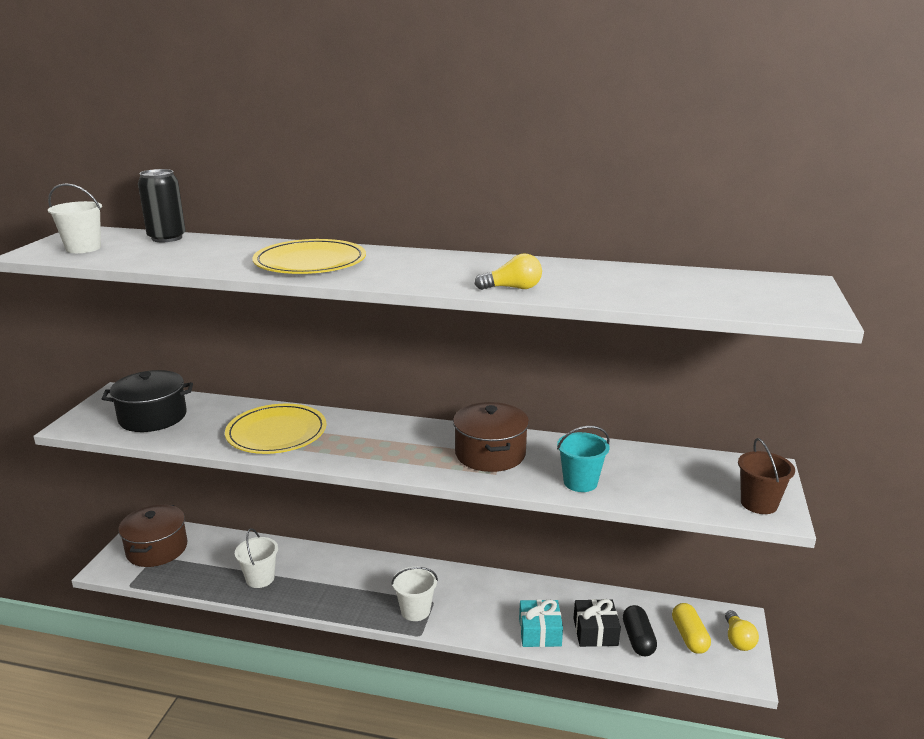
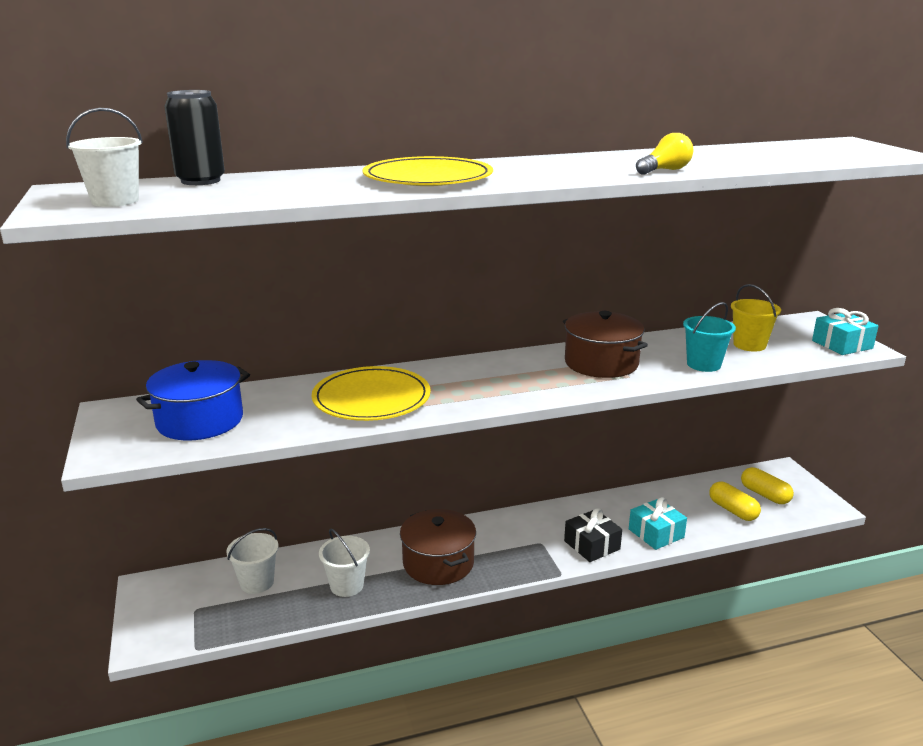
camera: 30 degrees left, 0 degrees up
black pot [102,370,193,432] -> blue pot [136,360,250,441]
brown pot [118,504,187,567] -> brown pot moved to [400,509,476,585]
white bucket [391,567,438,621] -> white bucket moved to [226,528,279,594]
black gift [574,599,621,647] -> black gift moved to [564,508,622,562]
black capsule [623,605,657,656] -> yellow capsule [709,482,761,521]
yellow light bulb [725,610,759,651] -> none
brown bucket [738,438,795,514] -> turquoise gift [812,308,879,355]
none -> yellow bucket [731,284,781,352]

